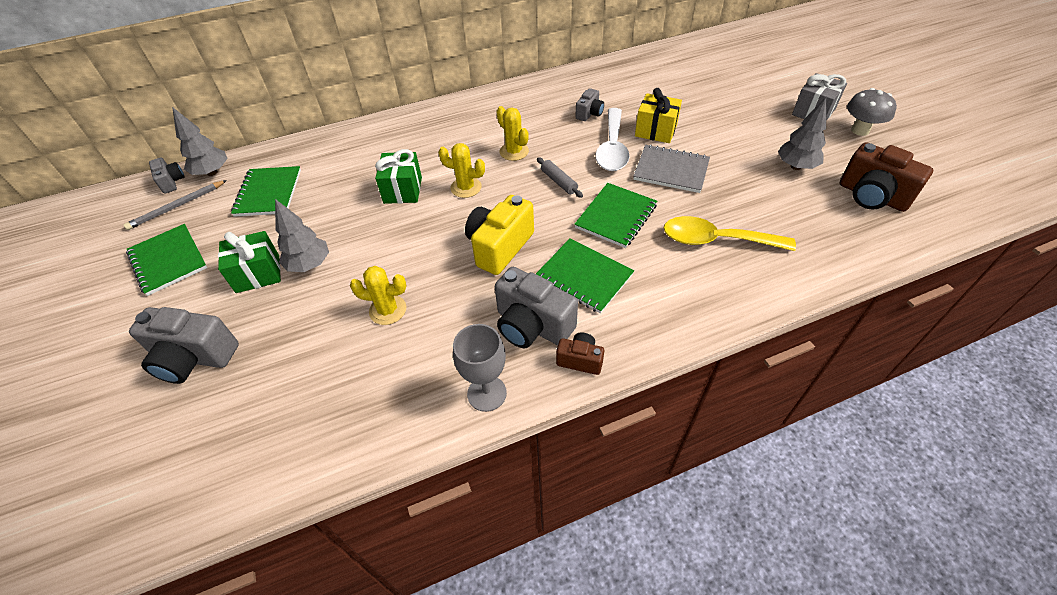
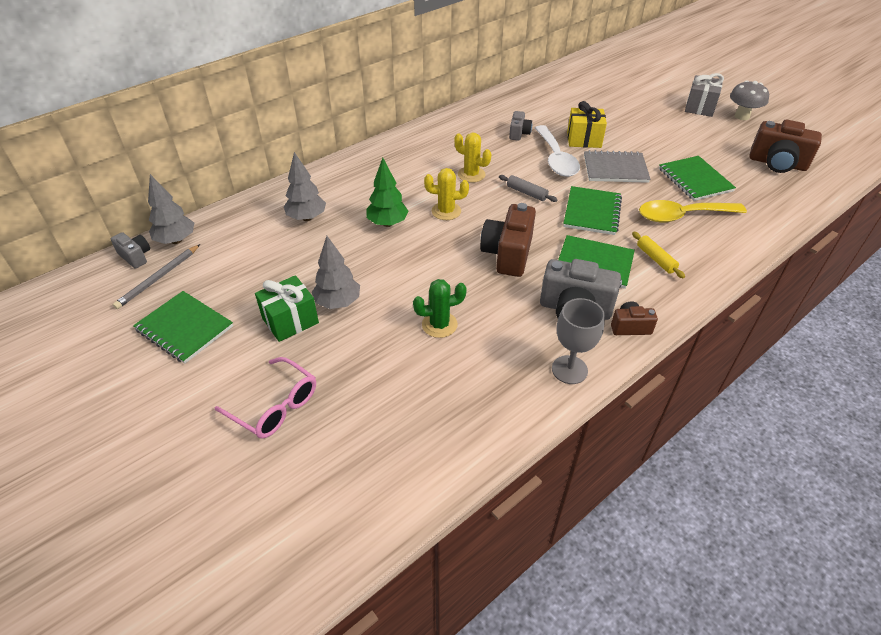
camera: 20 degrees left, 5 degrees down
grey camera [129,307,239,384] -> pink glasses [215,357,316,439]
green notebook [231,166,301,217] -> green notebook moved to [659,156,736,201]
yellow cactus [350,266,406,325] -> green cactus [413,279,467,338]
green gift [375,149,422,204] -> green tree [367,158,409,227]
yellow camera [465,195,534,275] -> brown camera [480,203,536,277]
grey tree [778,97,826,170] -> grey tree moved to [284,152,326,221]
none -> yellow rolling pin [632,232,685,278]

